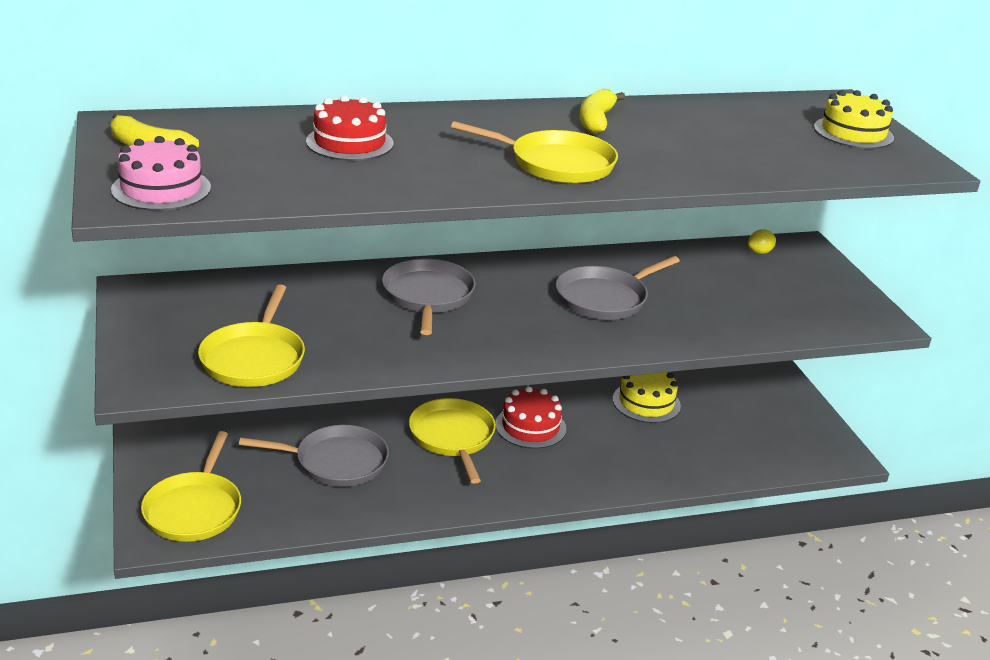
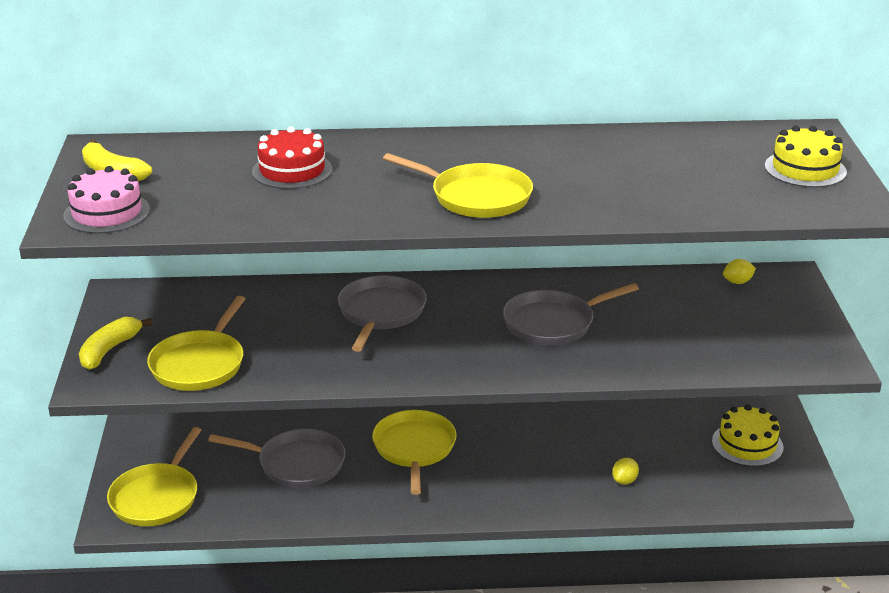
camera: 15 degrees right, 0 degrees up
red cake [495,386,566,449] -> none
yellow banana [580,88,625,134] -> yellow banana moved to [79,317,152,370]
yellow cake [612,372,681,423] -> yellow cake moved to [712,405,784,467]
none -> yellow lemon [612,458,639,484]

